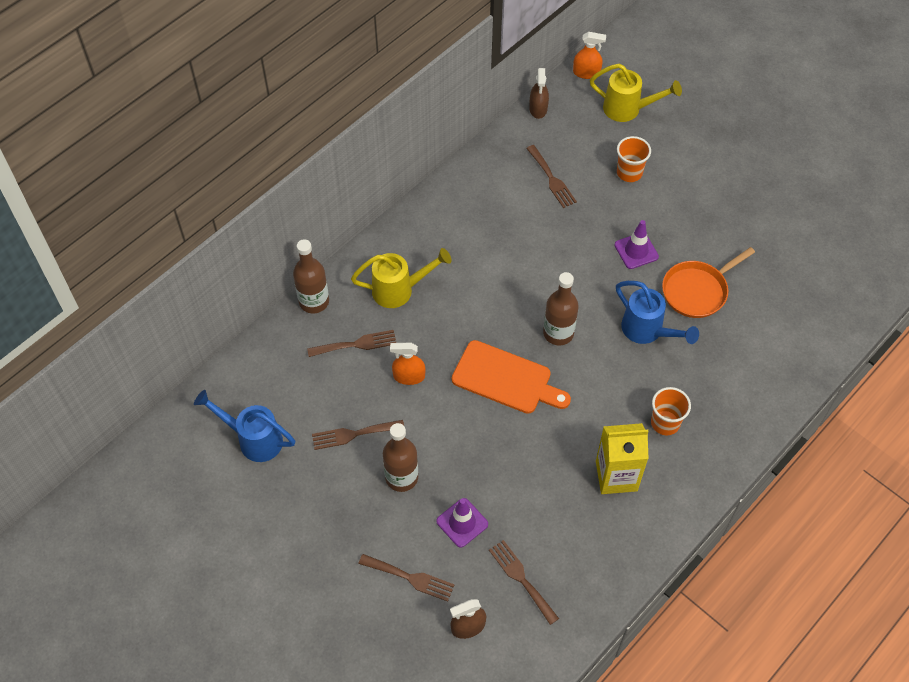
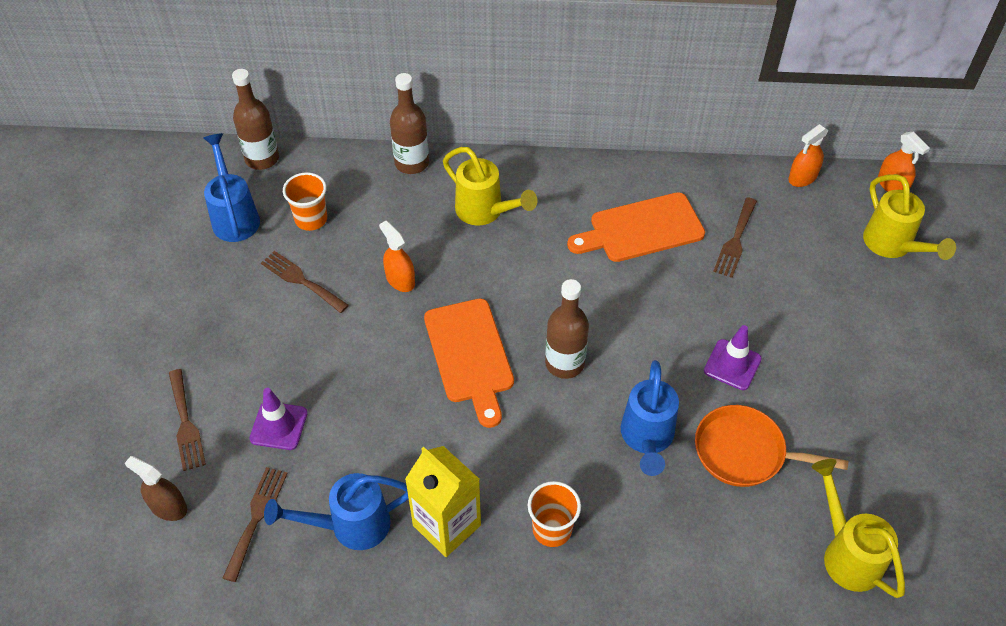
camera: 50 degrees right, 5 degrees down
brown fork [307,330,396,357] -> none
brown bottle [383,423,418,492] -> brown bottle moved to [232,69,279,170]
brown spray bottle [529,68,549,119] -> orange spray bottle [788,124,829,187]
orange cup [617,136,651,182] -> orange cup moved to [283,172,327,231]
none -> blue watering can [264,473,409,550]
none -> orange cutting board [567,192,705,262]
none -> yellow watering can [811,459,905,598]

